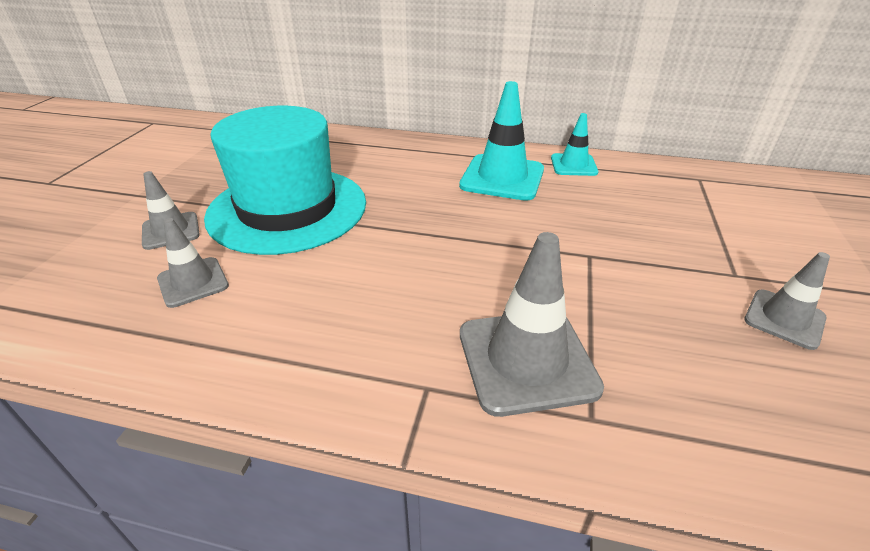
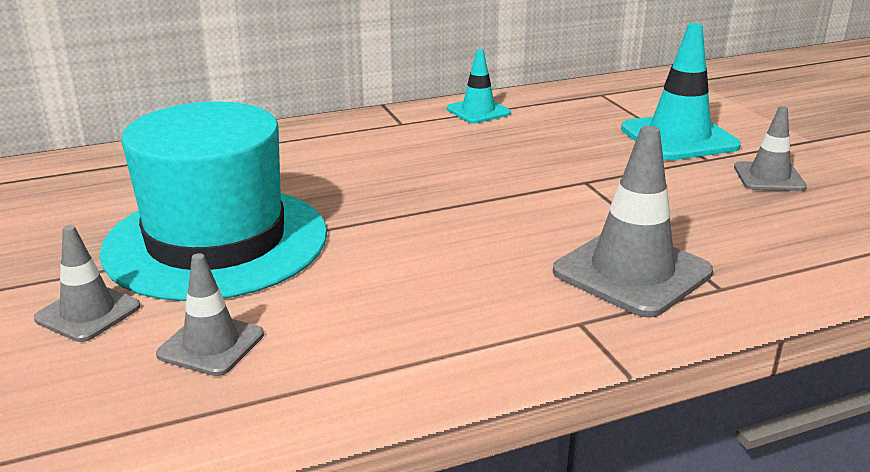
camera: 35 degrees left, 10 degrees down
turquoise traffic cone [459,81,544,201] -> turquoise traffic cone moved to [621,23,741,160]

